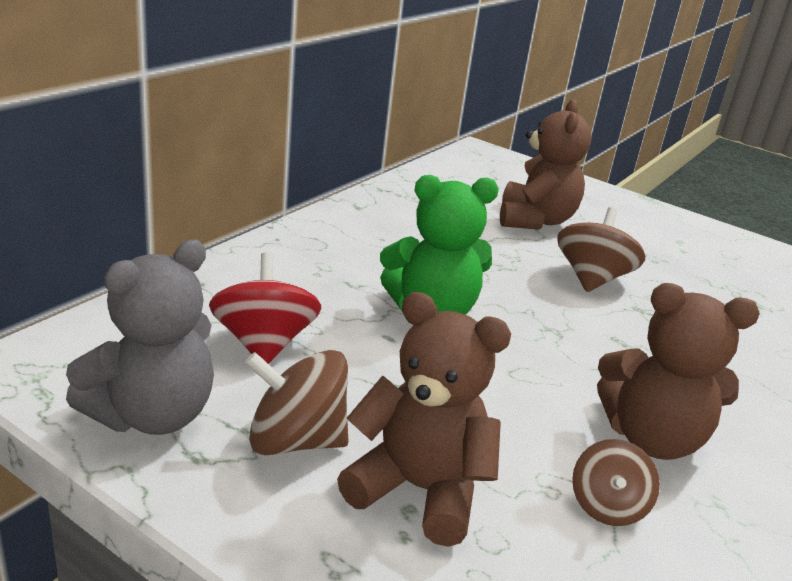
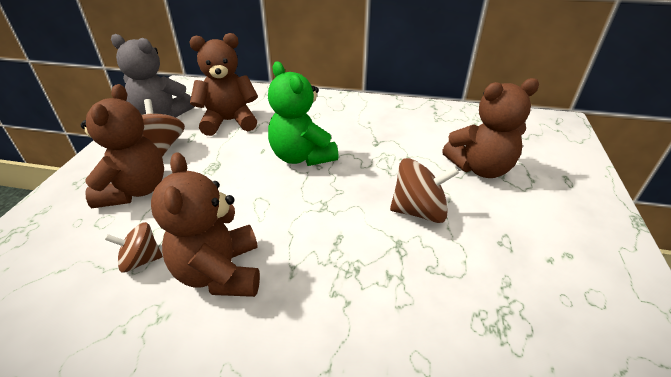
camera: 70 degrees right, 10 degrees up
red spinning top [209,252,321,364] -> brown teddy bear [189,33,258,136]

